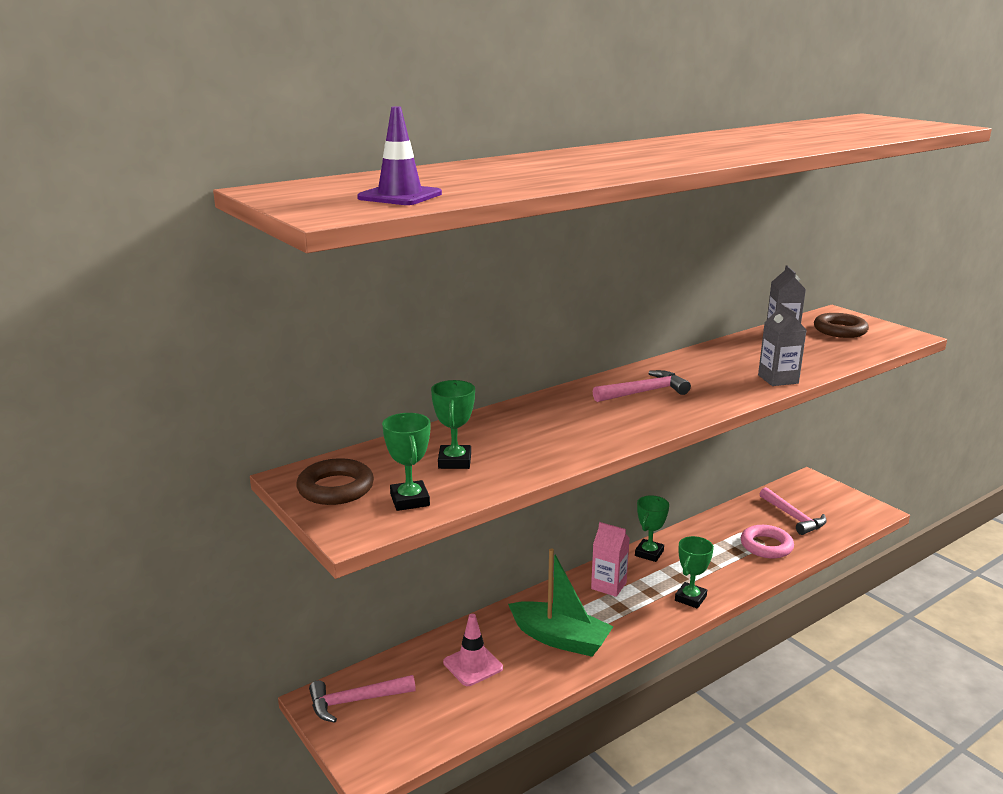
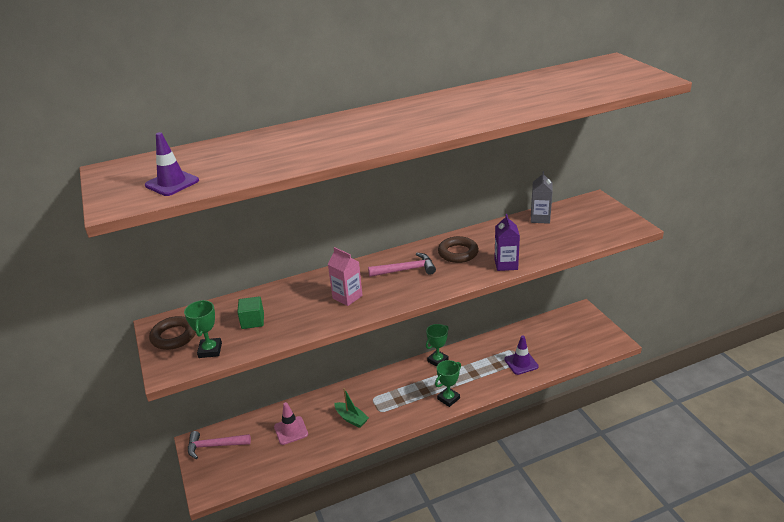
camera: 15 degrees right, 10 degrees up
green trophy [431,380,475,469] -> green cube [237,296,264,329]
green boat [508,548,614,657] -> green boat [335,388,369,428], size x0.60
pink carton [591,522,630,597] -> pink carton moved to [328,247,363,306]
pink ring [741,525,794,559] -> purple traffic cone [504,335,539,375]
grey carton [758,303,806,386] -> purple carton [494,214,520,271]
pink hammer [760,487,827,535] -> none
brown ring [814,313,869,338] -> brown ring moved to [438,236,479,263]

